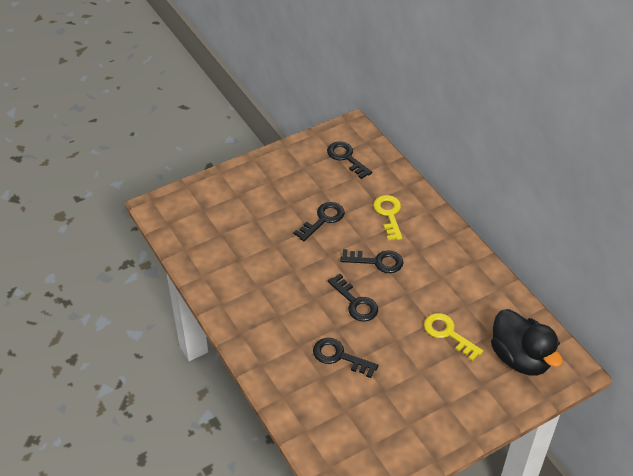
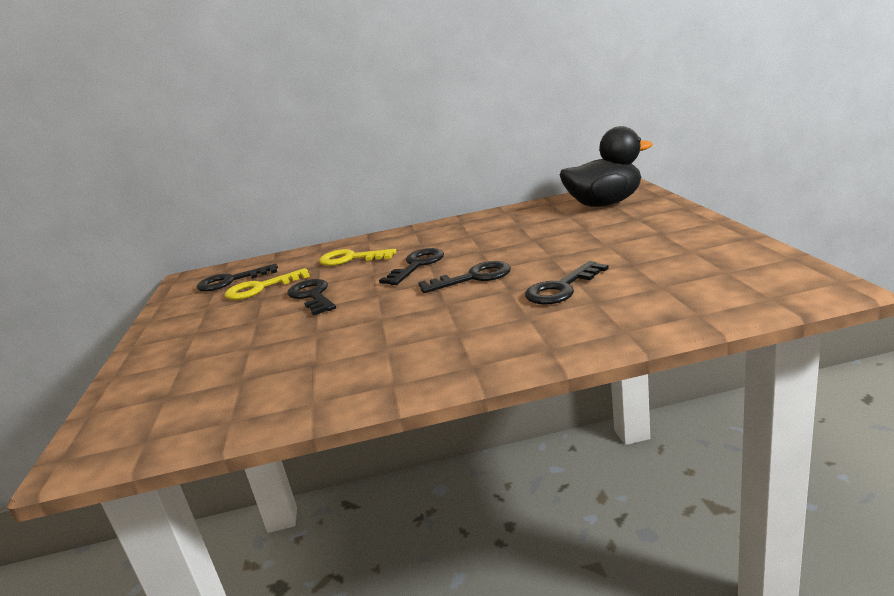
camera: 65 degrees left, 25 degrees down
yellow key [424,313,483,361] -> yellow key moved to [225,268,310,300]

